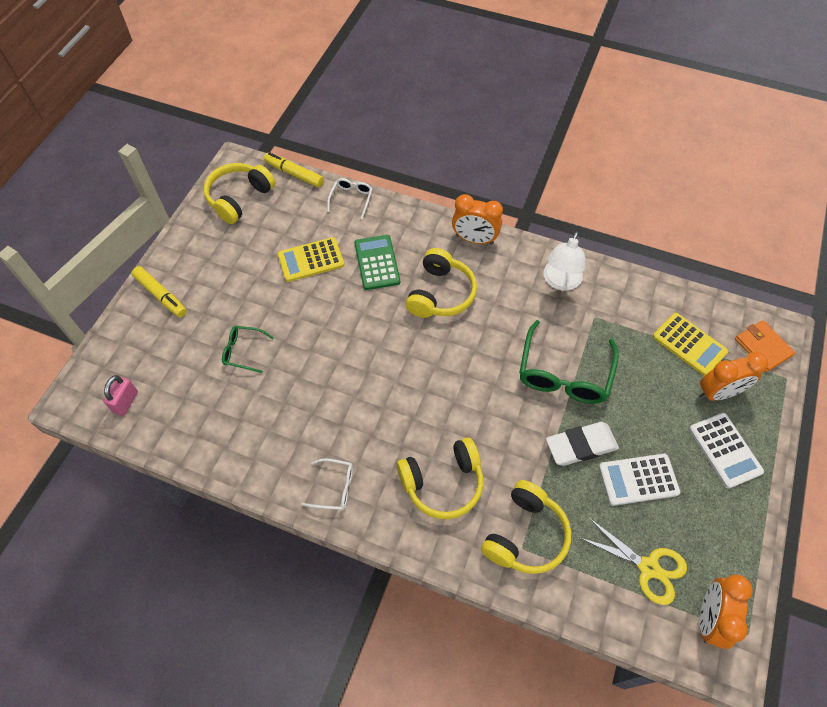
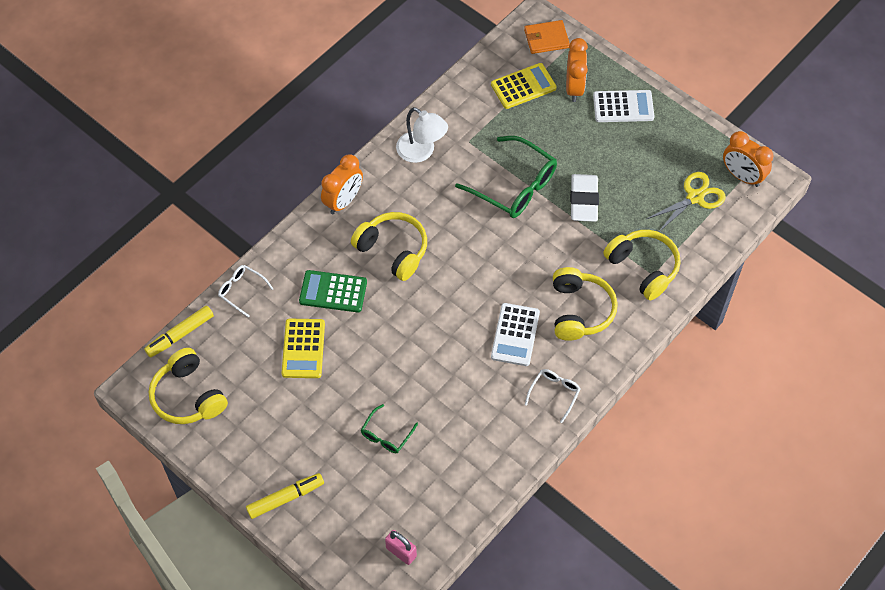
camera: 70 degrees left, 0 degrees up
white calculator [599,454,680,506] -> white calculator moved to [491,303,540,366]

